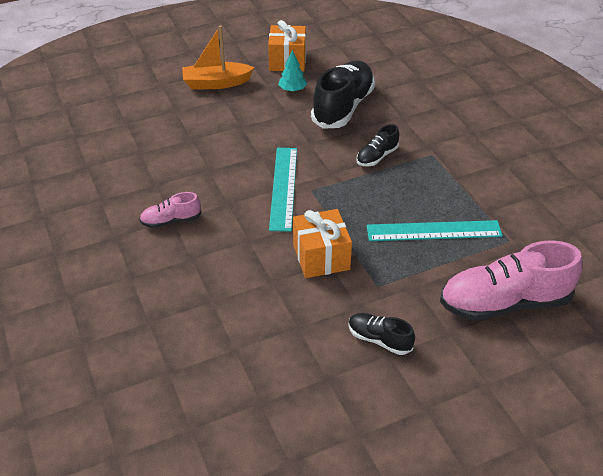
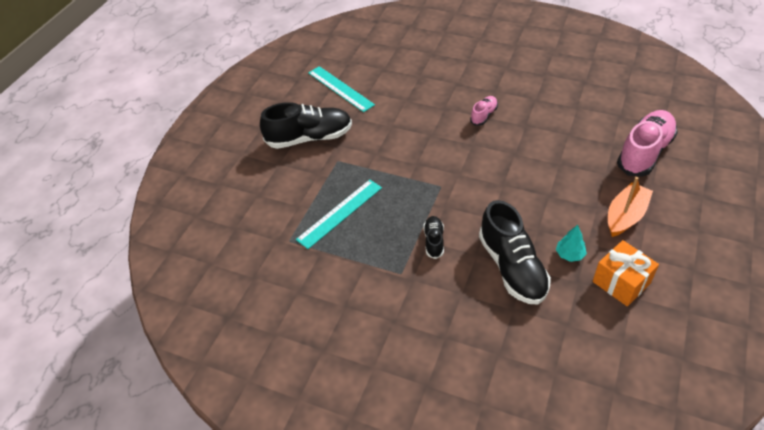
camera: 140 degrees right, 5 degrees up
turquoise ruler [269,148,297,232] -> turquoise ruler moved to [308,66,375,112]
orange gift [293,209,352,278] -> none
black shoe [348,313,415,355] -> black shoe [260,102,352,149], size x2.03
pink shoe [440,240,583,321] -> pink shoe moved to [617,110,678,176]

